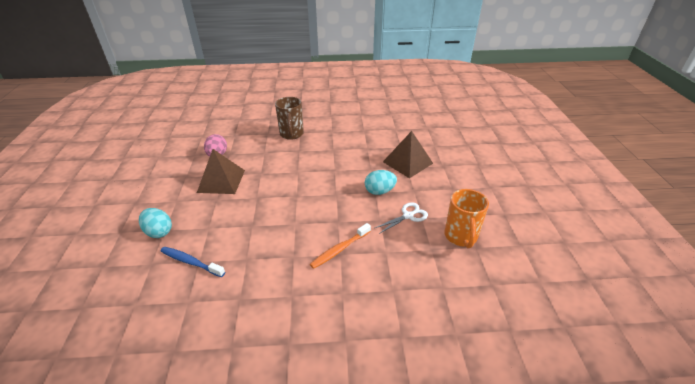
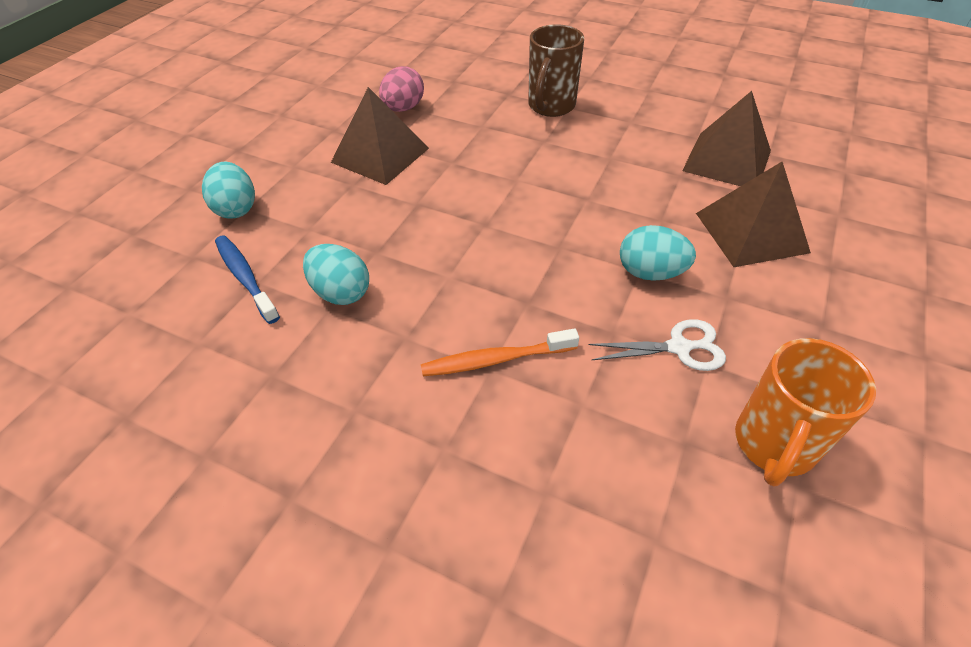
camera: 30 degrees right, 10 degrees up
none -> turquoise egg [303,244,369,305]
none -> brown pyramid [682,91,771,186]

